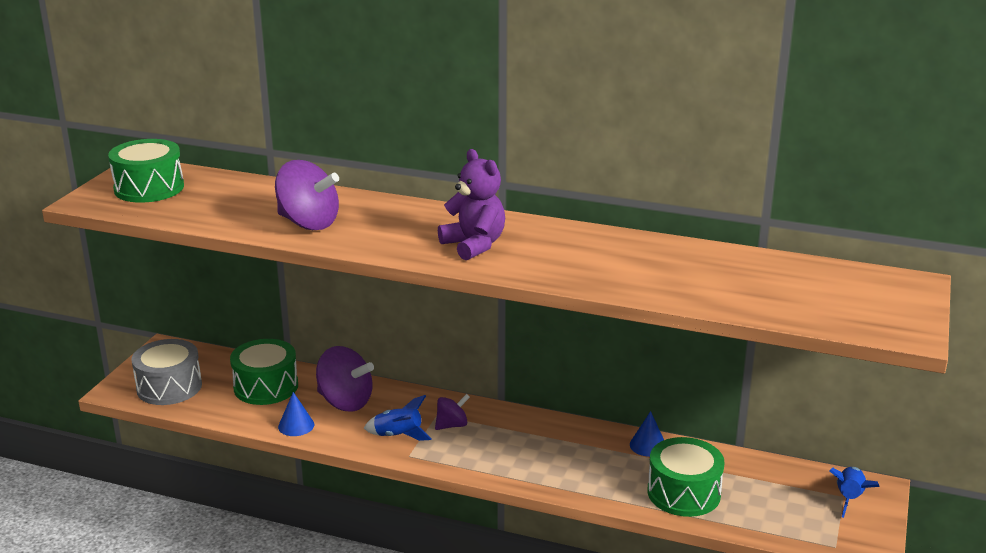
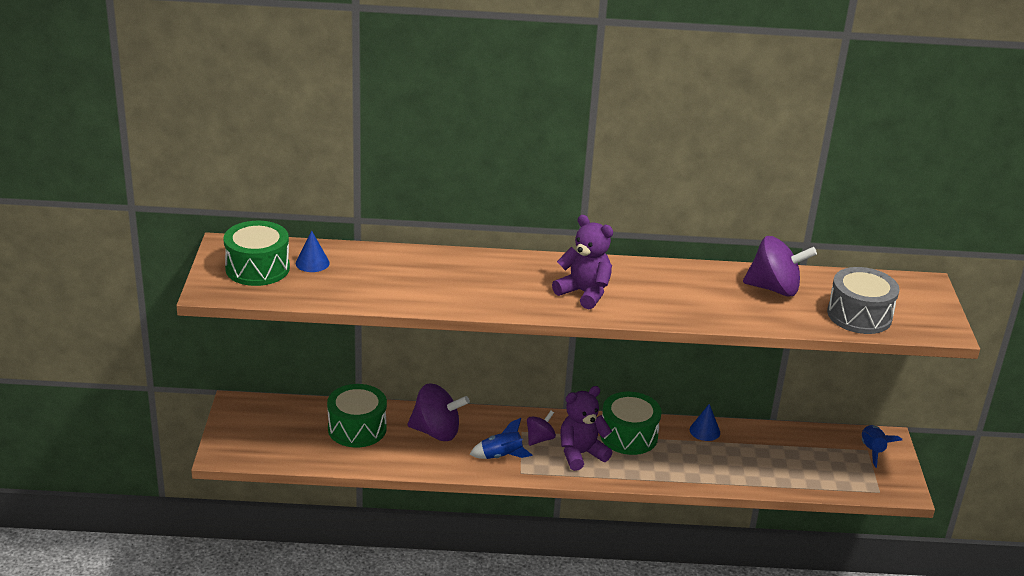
camera: 20 degrees left, 5 degrees up
grey drum [131,339,202,405] -> grey drum moved to [827,267,900,334]
purple spinning top [275,160,339,230] -> purple spinning top moved to [743,236,817,297]
blue cone [278,392,314,436] -> blue cone moved to [296,231,330,272]
green drum [647,437,725,517] -> green drum moved to [600,392,662,455]
none -> purple teddy bear [560,386,612,471]

